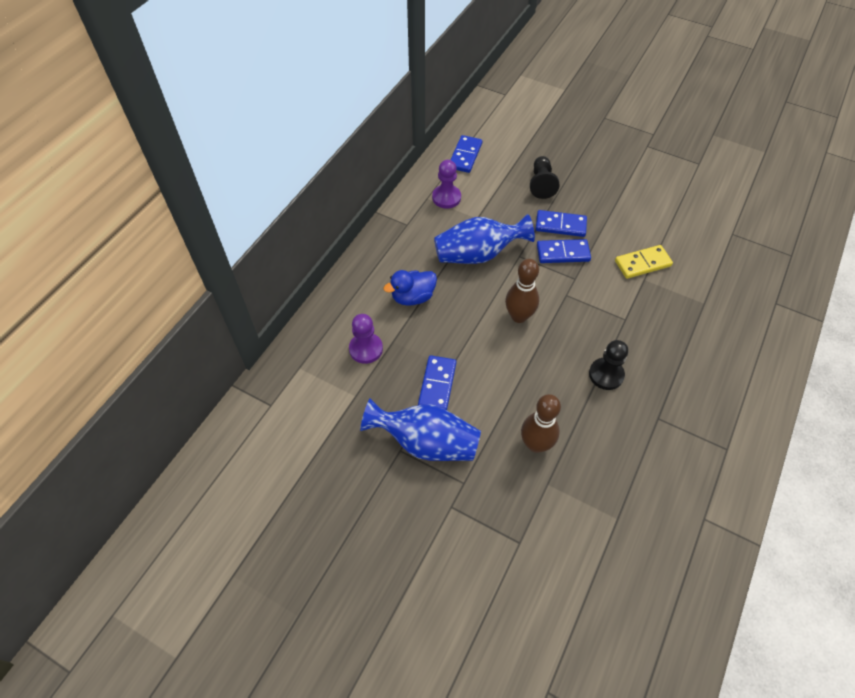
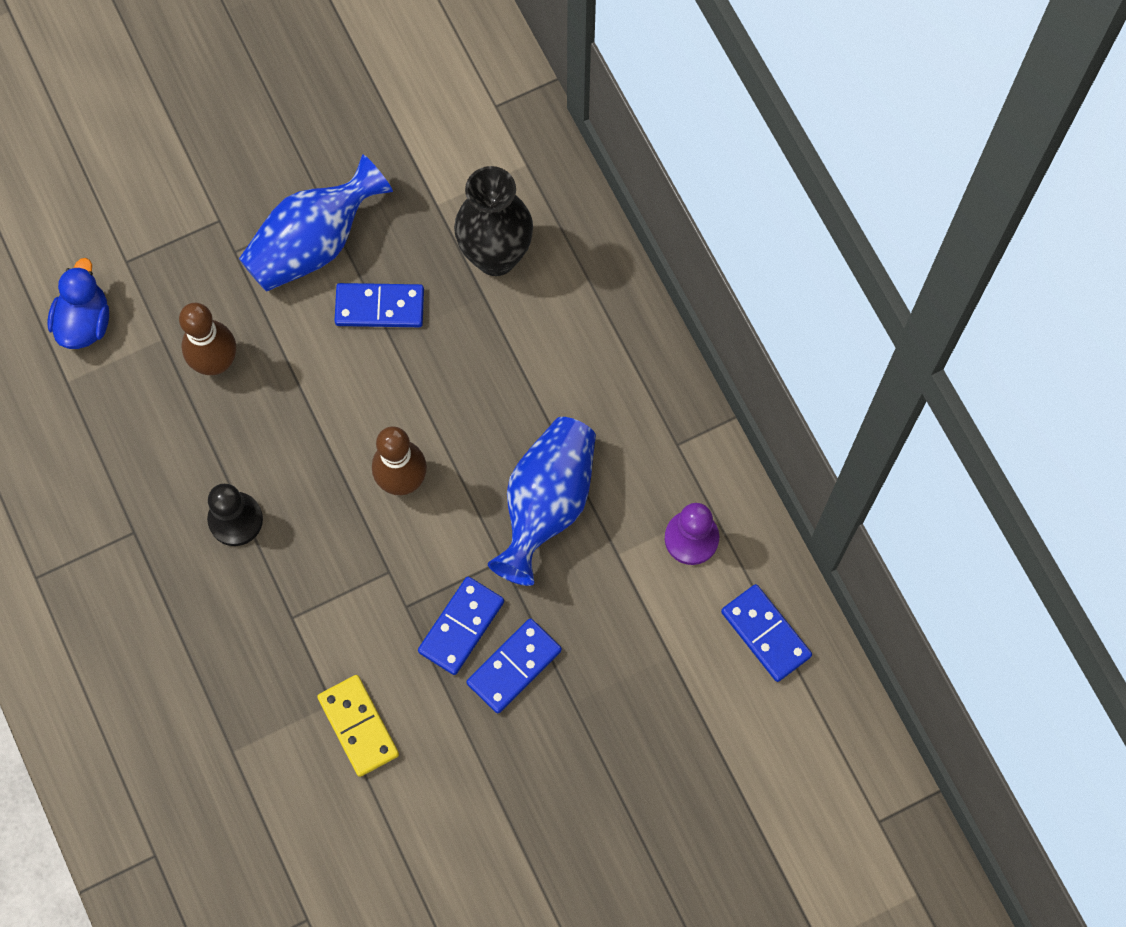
camera: 125 degrees right, 15 degrees up
purple pawn [349,314,383,364] -> black vase [454,166,533,276]
blue duck [383,270,437,306] -> blue duck moved to [48,258,109,349]
blue domino [418,355,456,410] -> blue domino turned 45 degrees counterclockwise [335,283,424,327]
black pawn [530,156,560,199] -> none
yellow domino [615,245,673,279] -> yellow domino turned 45 degrees counterclockwise [317,675,399,777]

